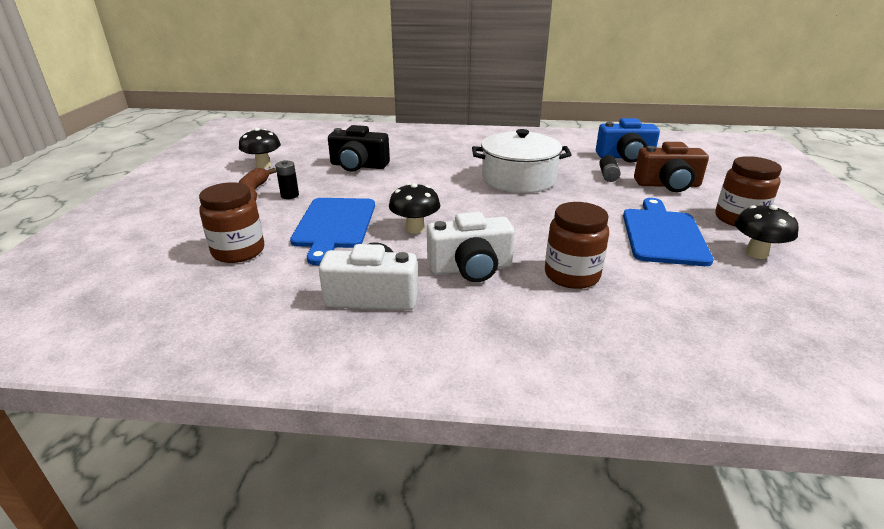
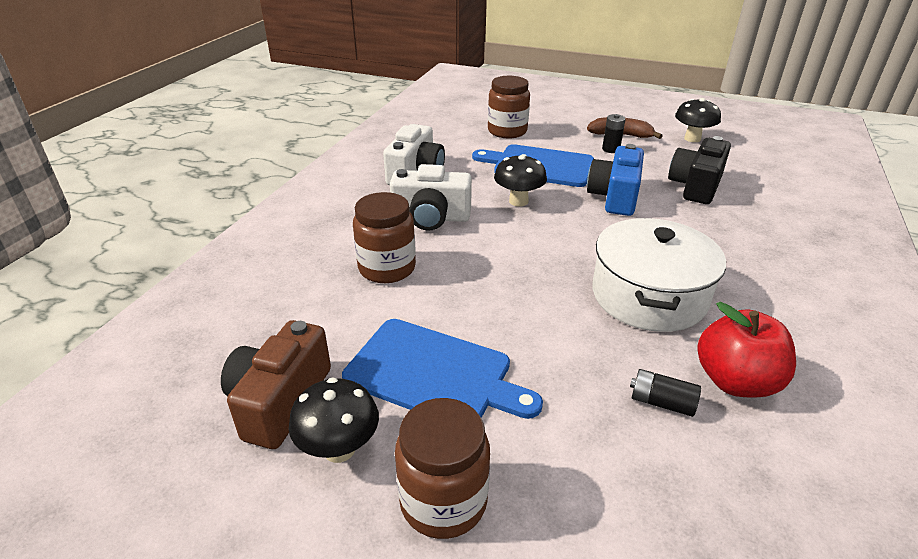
camera: 105 degrees right, 5 degrees up
white camera [427,212,515,282] -> white camera turned 90 degrees counterclockwise [390,164,472,231]
blue camera [596,118,660,163] -> blue camera moved to [587,144,644,216]
brown camera [634,142,709,192] -> brown camera moved to [221,320,331,449]
none -> red apple [697,302,796,398]

